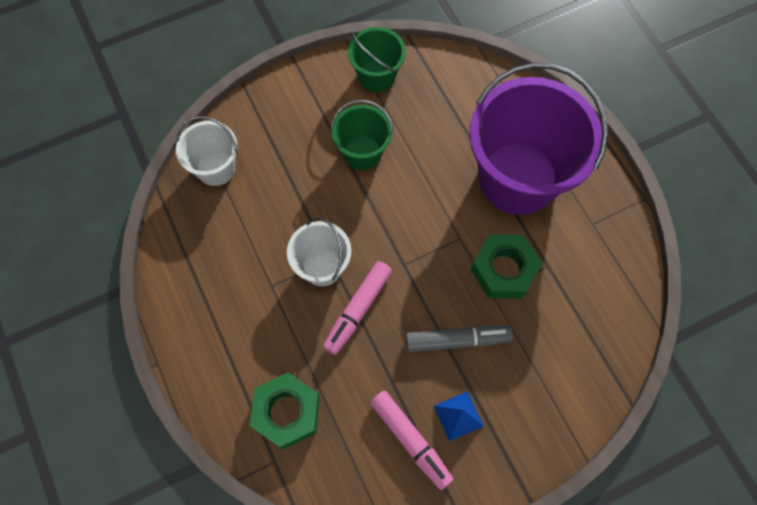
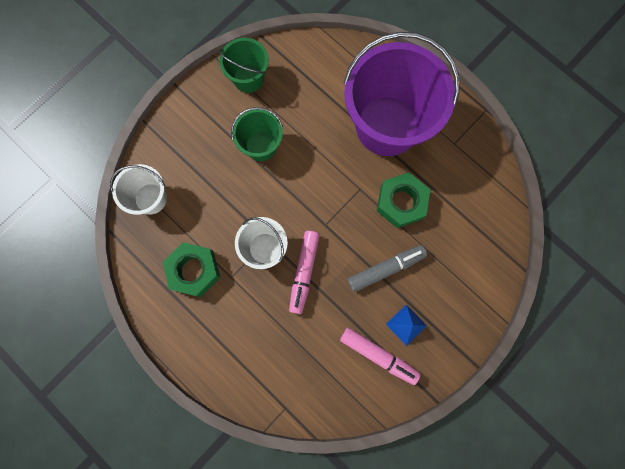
camera: 20 degrees left, 10 degrees up
green nut [250,373,320,449] -> green nut moved to [162,242,220,297]

